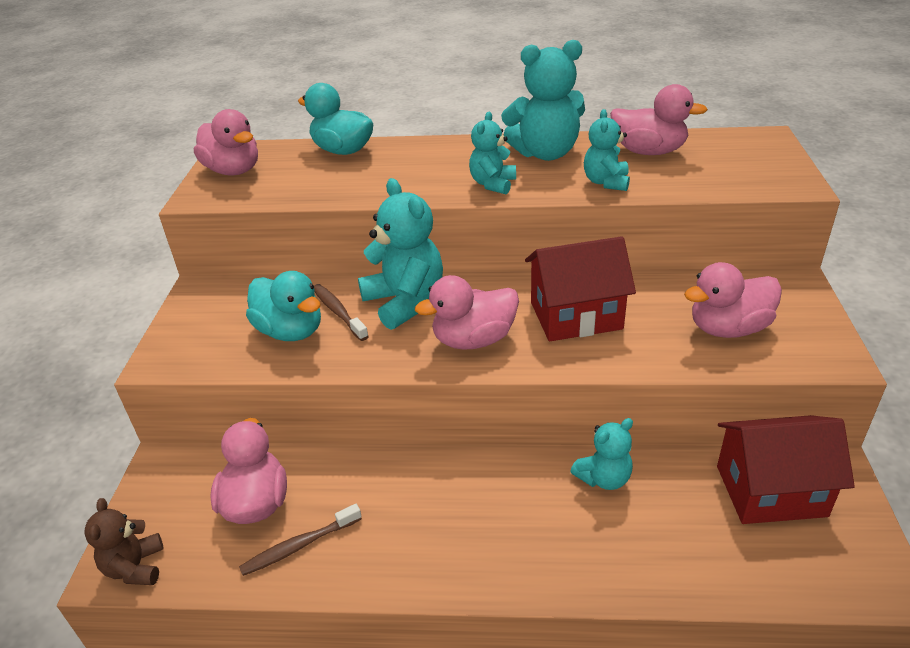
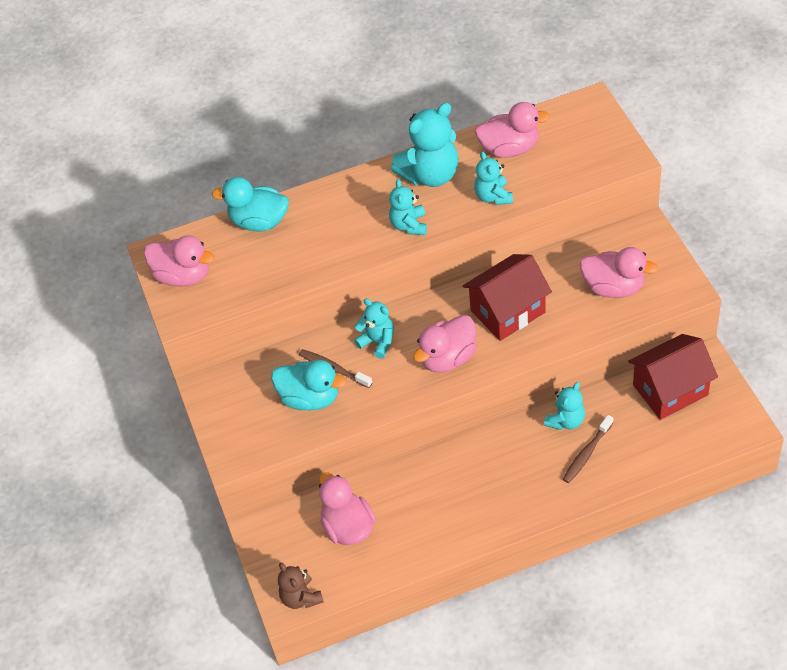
camera: 20 degrees left, 15 degrees up
brown toothbrush [239,504,362,576] -> brown toothbrush moved to [563,415,613,483]
turquoise teddy bear [358,178,443,330] -> turquoise teddy bear [354,298,394,359], size x0.58
pink duck [684,262,782,338] -> pink duck turned 120 degrees counterclockwise [580,247,658,298]

